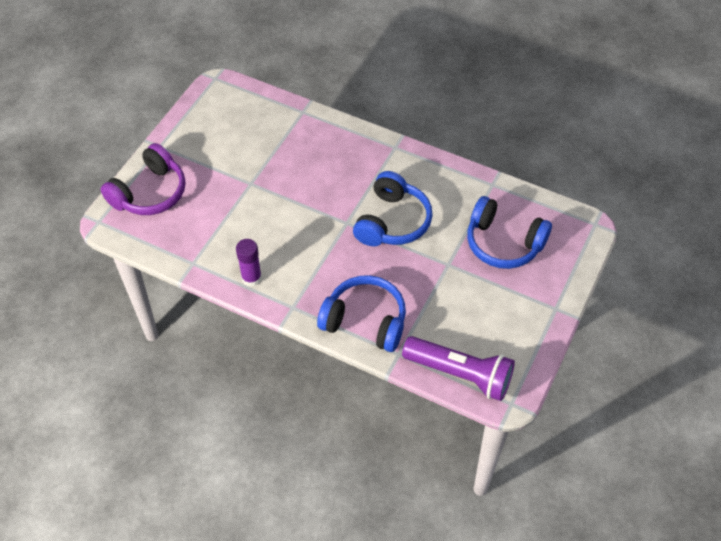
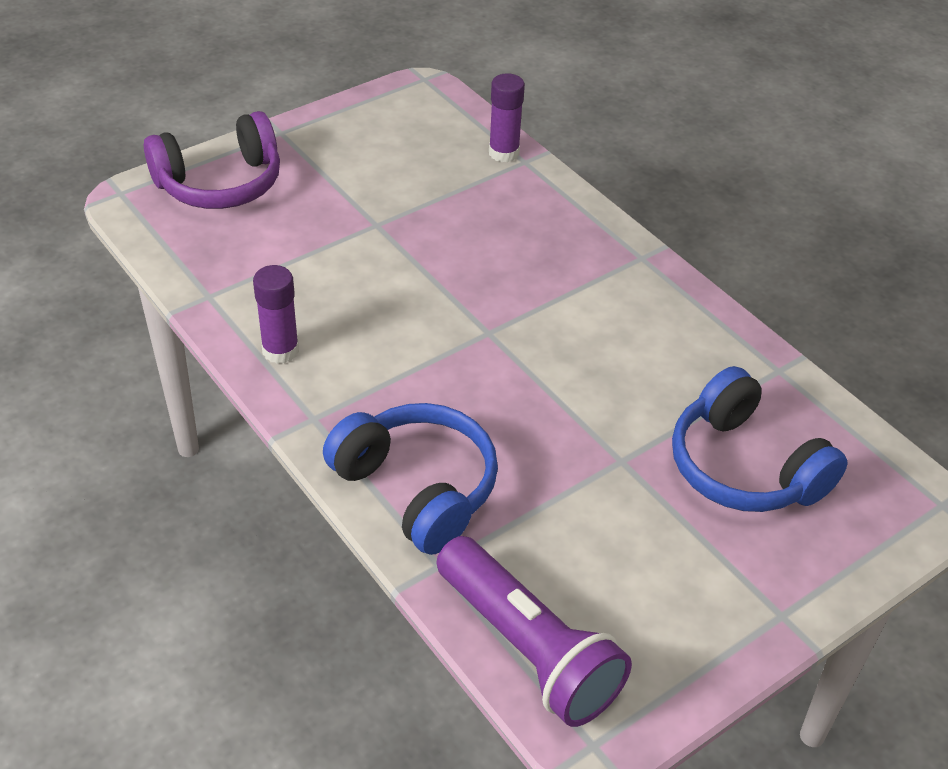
camera: 25 degrees right, 10 degrees down
blue headphones [353,171,433,246] -> none
none -> purple glue stick [489,73,525,162]

